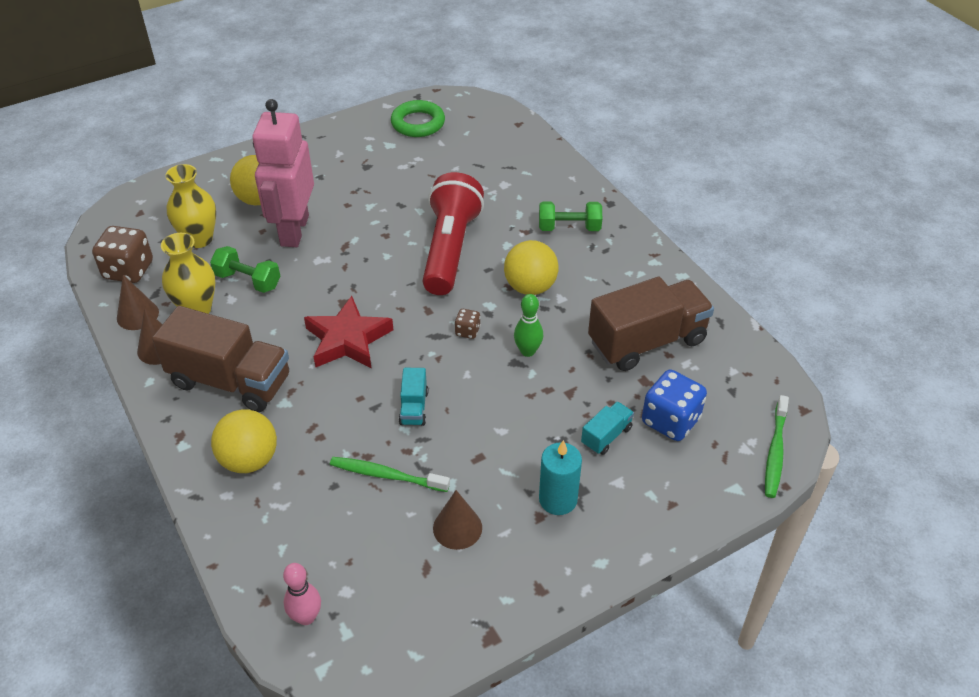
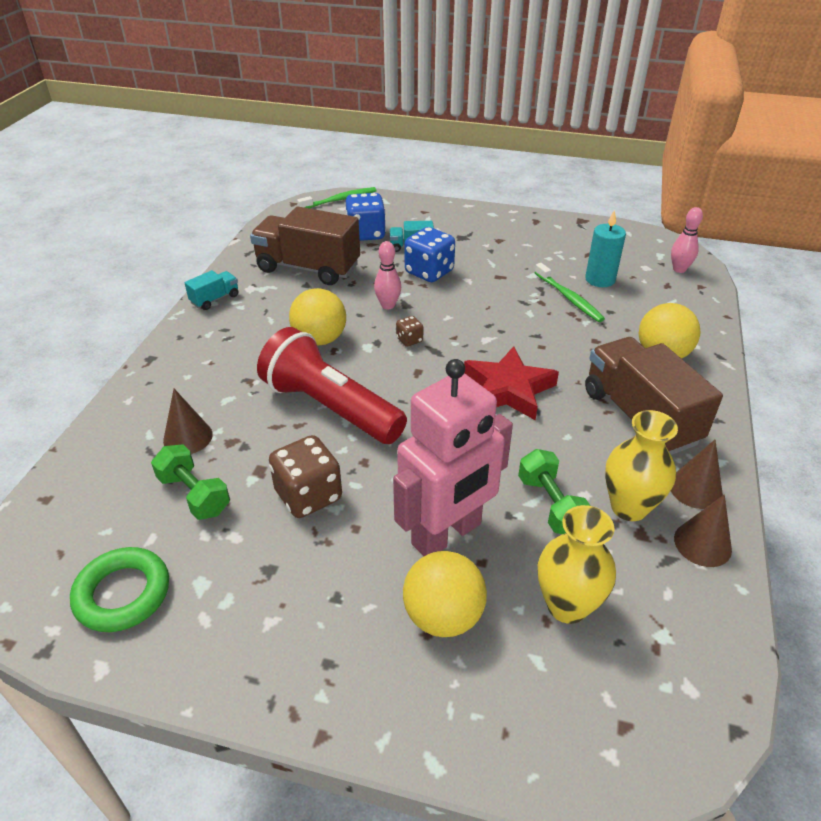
camera: 135 degrees left, 5 degrees down
brown dice [92,226,153,283] -> brown dice moved to [269,435,342,518]
turquoise truck [399,368,428,426] -> turquoise truck moved to [185,270,238,310]
red flashlight [423,172,484,295] -> red flashlight turned 75 degrees clockwise [257,327,407,444]
brown cone [433,490,482,550] -> brown cone moved to [163,389,213,454]
green bowling pin [514,294,543,357] -> pink bowling pin [374,241,401,309]
green dumbbell [539,202,602,231] -> green dumbbell moved to [151,444,230,520]
turquoise candle [539,440,582,515] -> turquoise candle moved to [585,210,626,287]
none -> blue dice [405,227,455,282]

